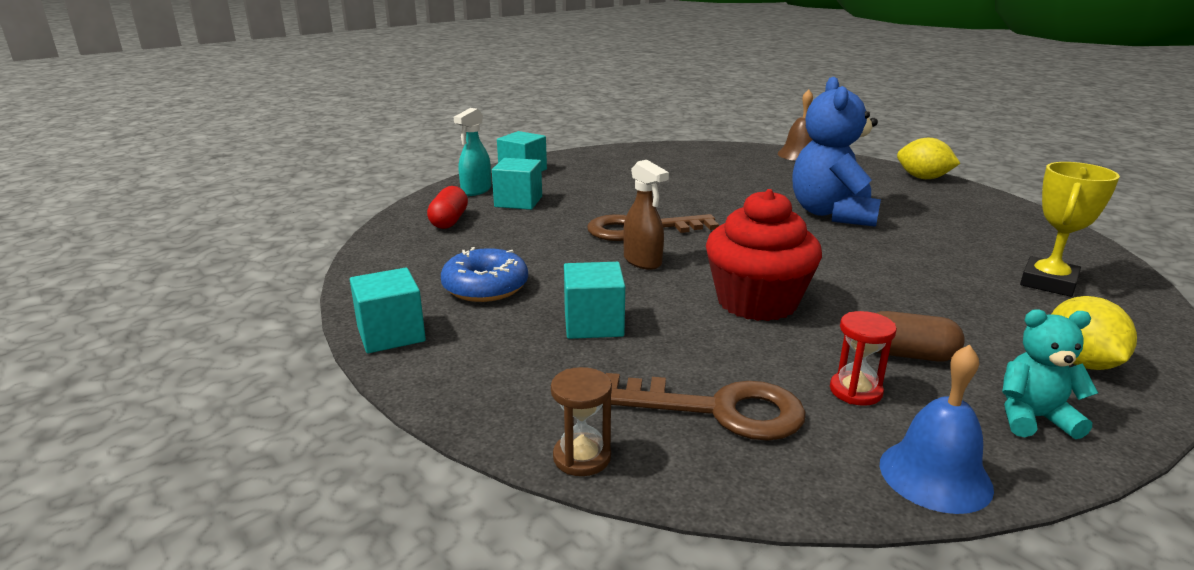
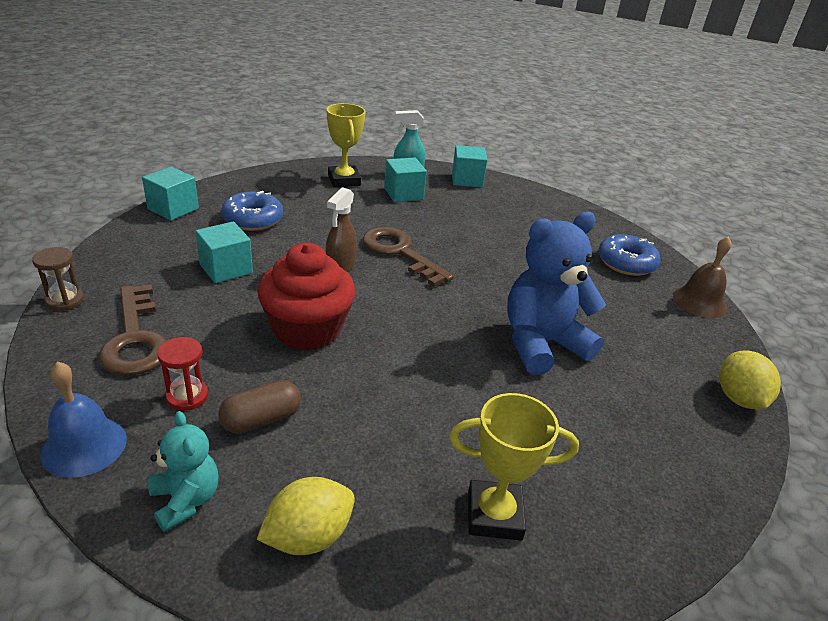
camera: 55 degrees right, 10 degrees up
red capsule [427,186,468,229] -> yellow trophy [327,103,366,187]
brown capsule [876,311,965,362] -> brown capsule turned 75 degrees clockwise [218,380,301,434]
none -> blue donut [598,234,661,276]

